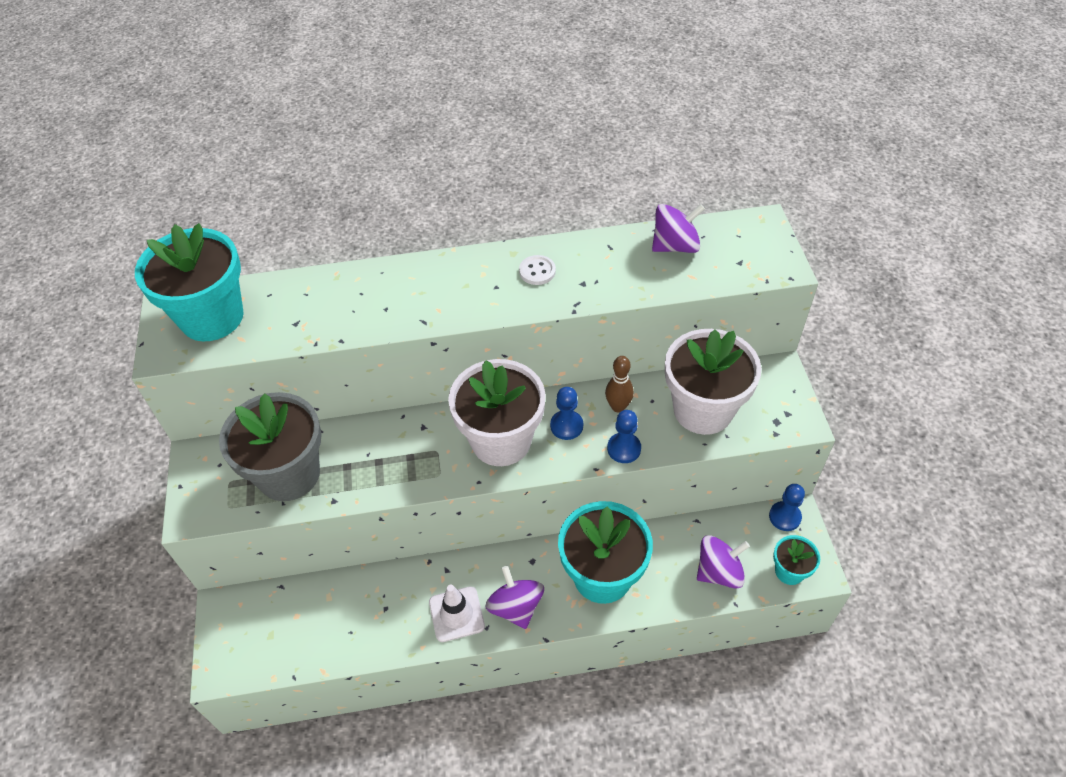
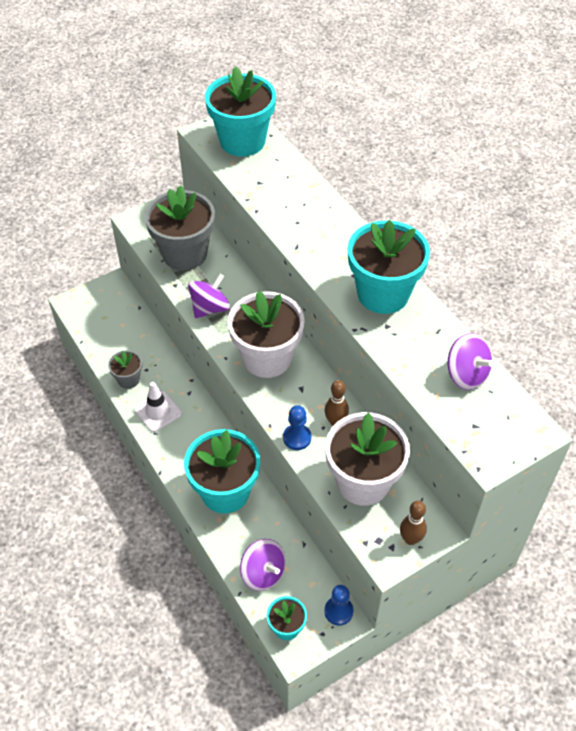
camera: 65 degrees right, 0 degrees up
purple spinning top [485,566,544,629] -> purple spinning top moved to [188,274,230,318]
white button [519,255,556,285] -> turquoise flower pot [348,220,430,314]
blue pawn [550,387,583,440] -> none
none -> grey flower pot [108,350,142,389]
none -> brown bowling pin [400,501,427,545]

